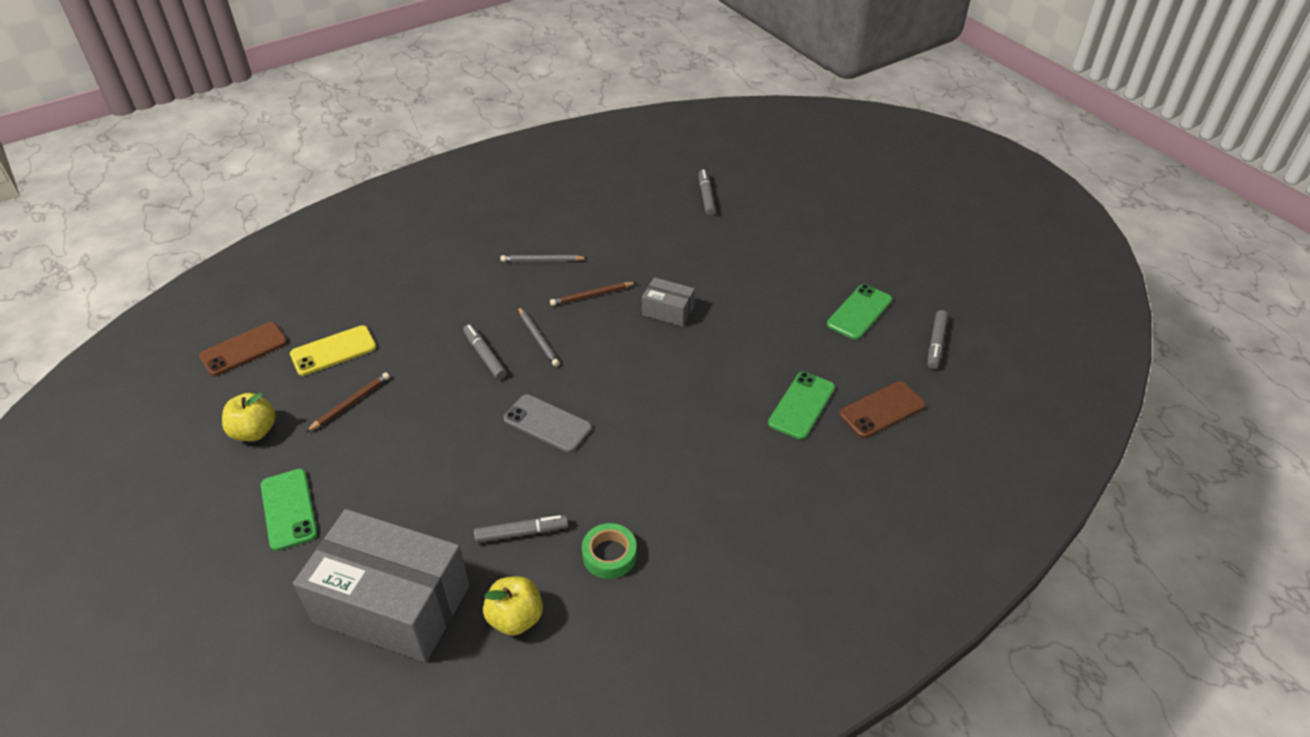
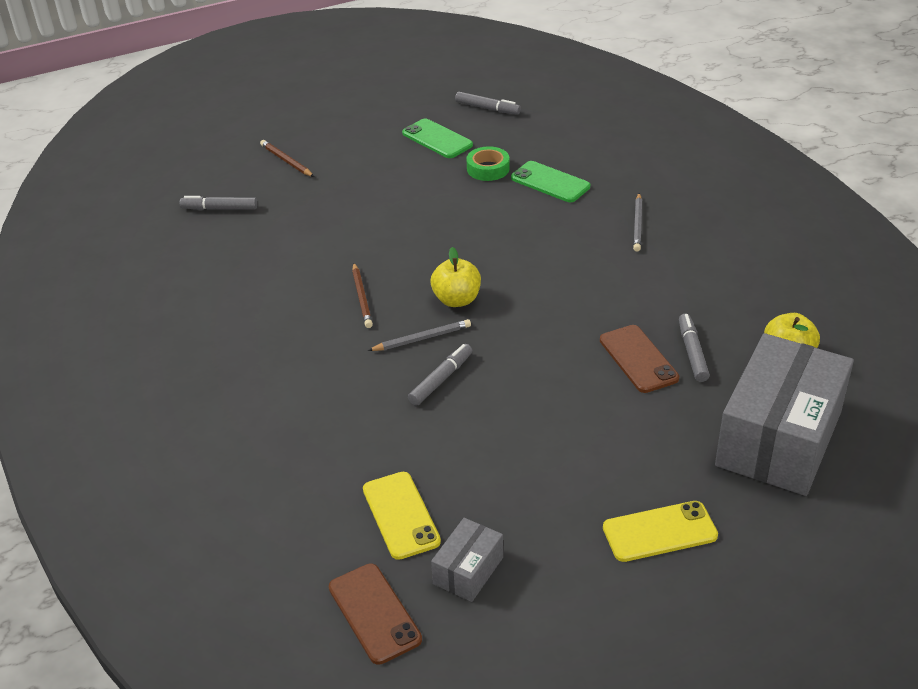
camera: 80 degrees left, 5 degrees down
yellow apple [222,393,276,441] -> yellow apple moved to [431,247,481,307]
green phone [261,469,318,551] -> yellow phone [603,501,718,562]
brown pencil [306,372,390,432] -> brown pencil moved to [260,140,314,177]
grey marker [463,324,507,380] -> grey marker turned 150 degrees clockwise [408,344,472,406]
grey pencil [500,255,587,262] -> grey pencil moved to [633,193,642,252]
grey phone [504,394,592,453] -> none
green tape [582,523,637,579] -> green tape moved to [466,146,510,181]
grey box [642,277,695,327] -> grey box moved to [431,518,503,602]
brown phone [839,381,926,438] -> brown phone moved to [600,325,679,393]

